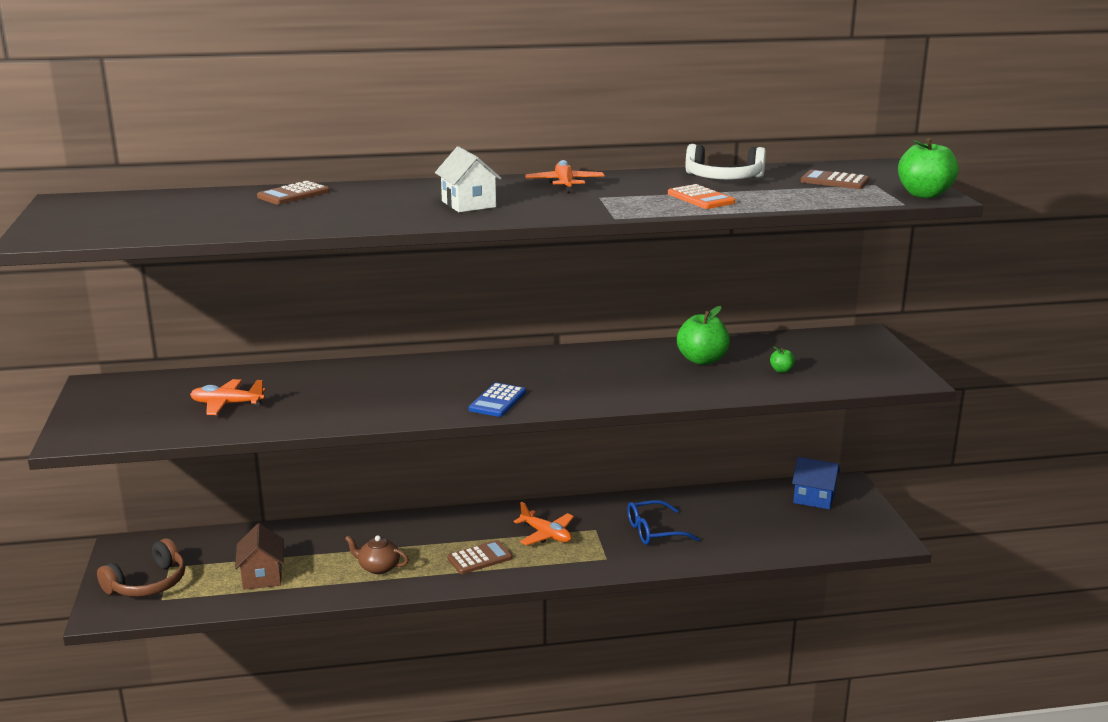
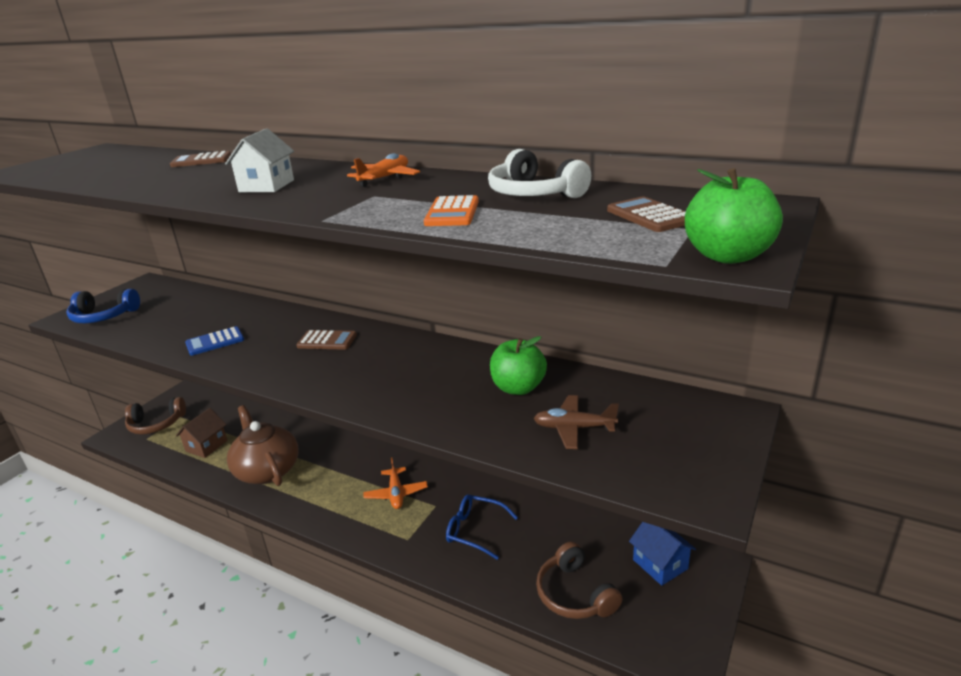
camera: 40 degrees right, 5 degrees up
orange plane [190,379,266,415] -> none
brown teapot [345,535,409,574] -> brown teapot [227,405,298,486], size x2.05
brown calculator [447,540,513,574] -> brown calculator moved to [296,330,357,350]
blue calculator [469,383,526,417] -> blue calculator moved to [185,326,244,356]
green apple [770,346,795,373] -> brown plane [533,395,619,449]
none -> blue headphones [66,289,140,323]
none -> brown headphones [536,541,623,619]

